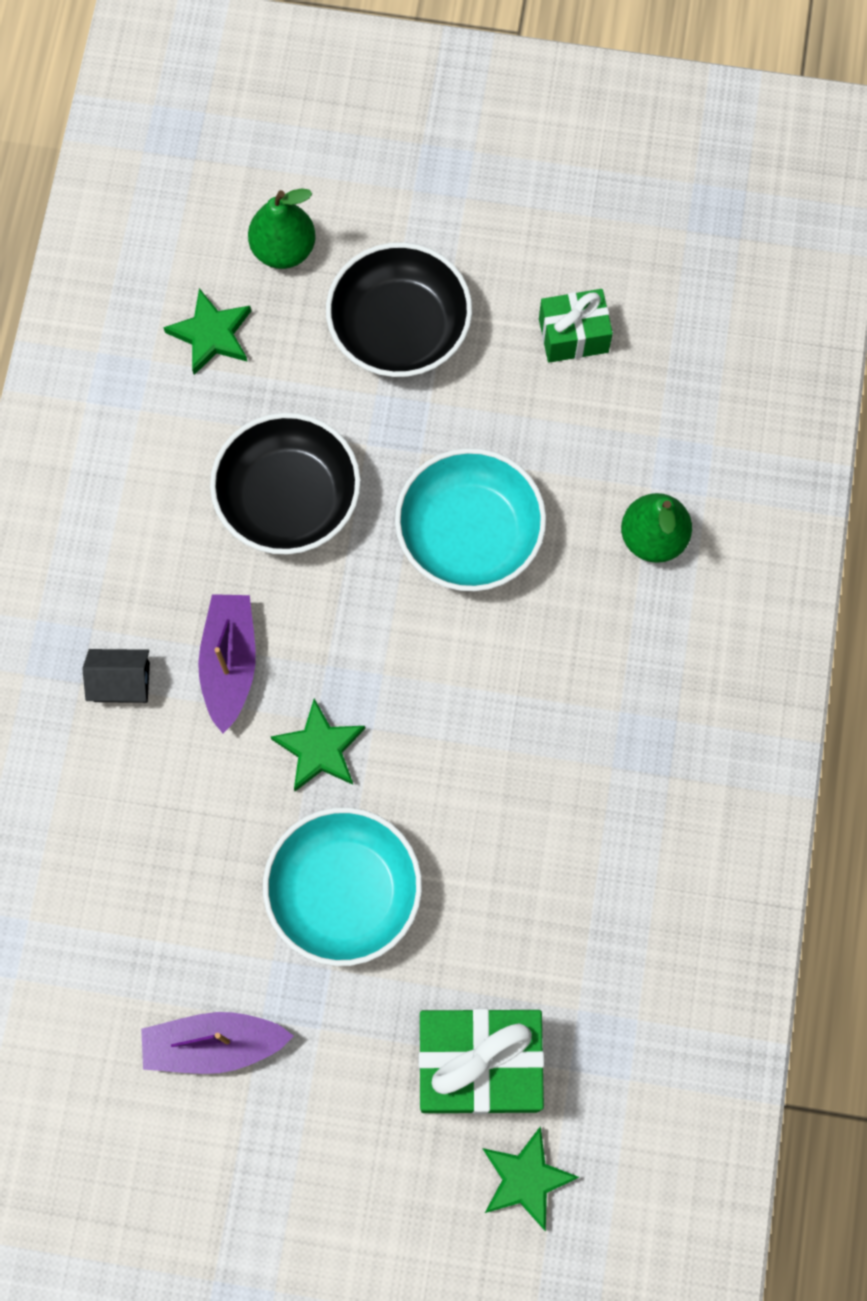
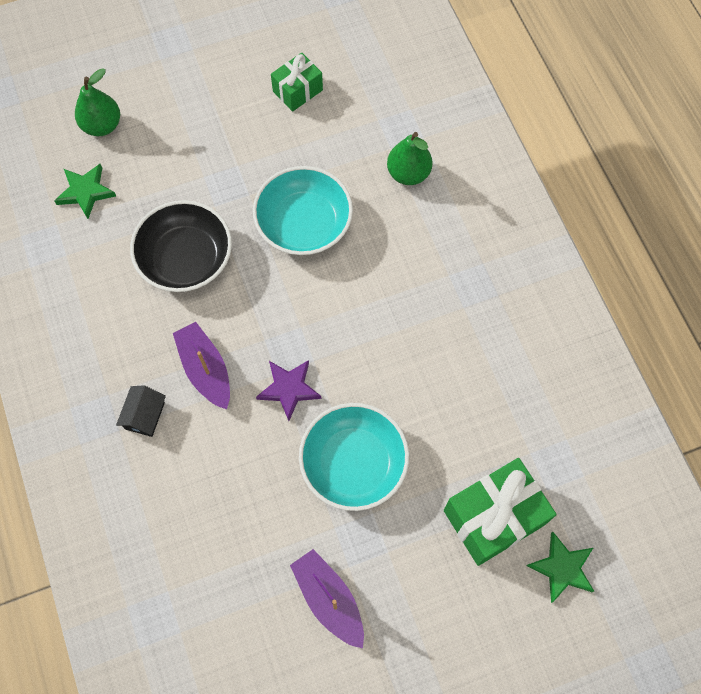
camera: 30 degrees left, 5 degrees down
black house [82,649,150,703] -> black house turned 45 degrees counterclockwise [116,385,166,437]
purple boat [141,1012,294,1074] -> purple boat turned 90 degrees clockwise [290,549,364,649]
green star [271,699,365,791] -> purple star [256,360,321,421]
black bowl [326,242,472,377] -> none

